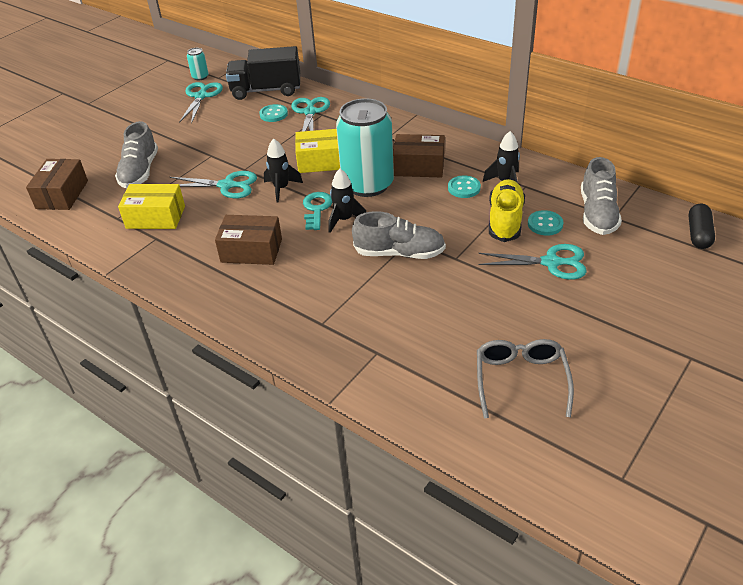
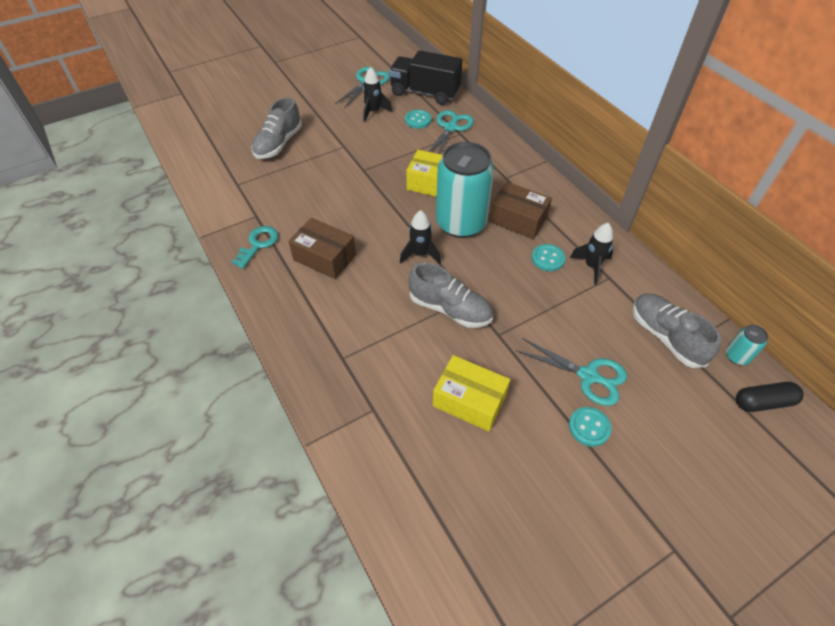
camera: 20 degrees right, 10 degrees up
brown box [26,159,88,210] -> none
yellow box [118,184,185,229] -> yellow box moved to [433,355,510,432]
turquoise scissors [170,171,257,199] -> none
turquoise can [187,48,209,81] -> turquoise can moved to [726,325,768,365]
black rocket [264,138,303,203] -> black rocket moved to [363,67,392,122]
turquoise key [303,192,332,230] -> turquoise key moved to [232,226,278,269]
grey glasses [477,339,574,418] -> none
yellow shoe [489,179,525,242] -> none
turquoise button [528,210,564,235] -> turquoise button moved to [569,407,611,447]
grey shoe [581,157,622,235] -> grey shoe turned 120 degrees clockwise [633,293,721,368]
black capsule [689,204,715,249] -> black capsule turned 45 degrees clockwise [736,382,804,412]

